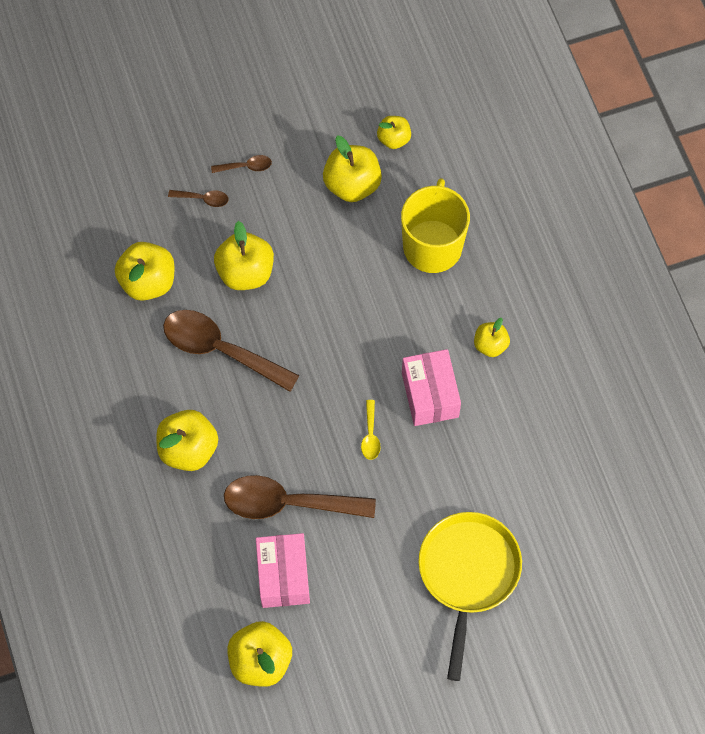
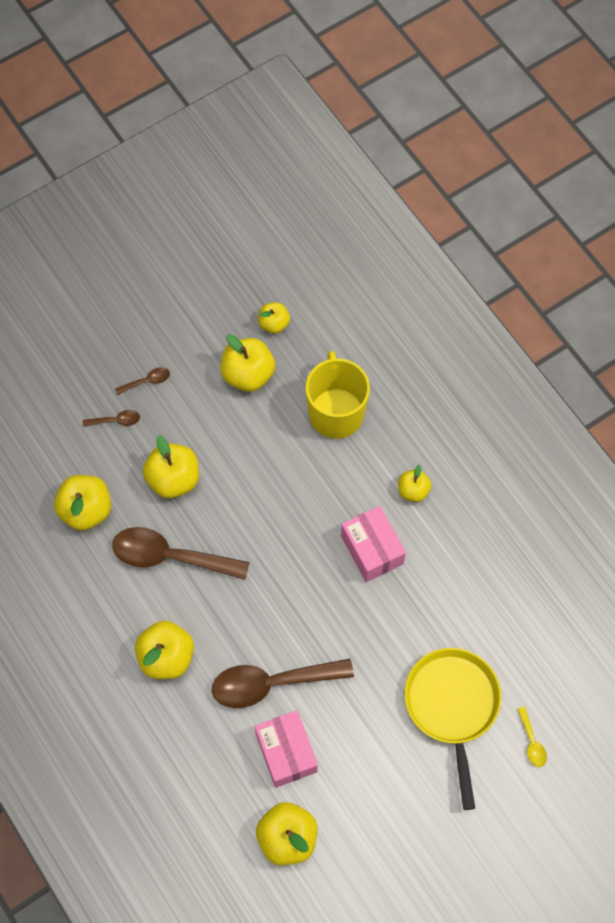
camera: 15 degrees left, 0 degrees up
yellow spoon [361,400,381,460] -> yellow spoon moved to [517,707,547,767]

